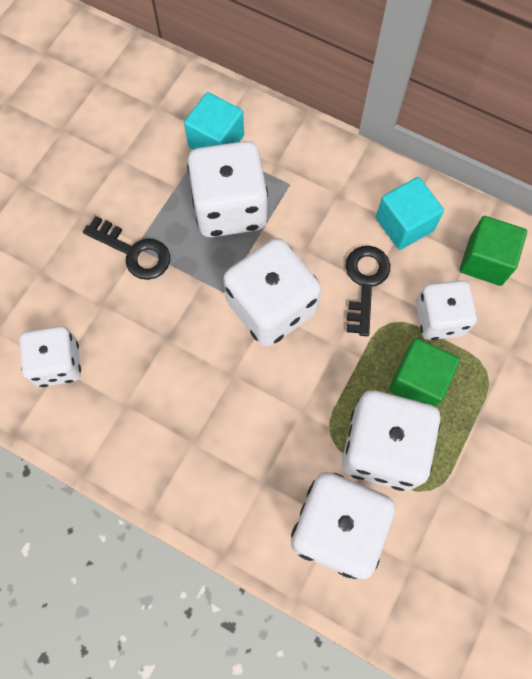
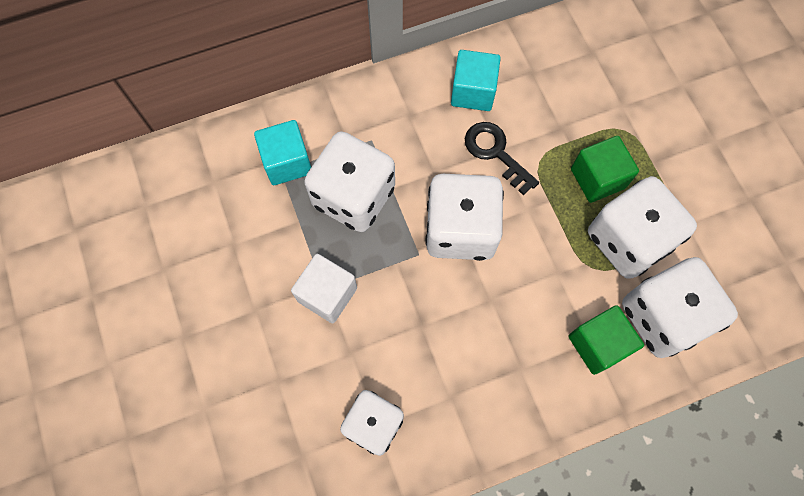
camera: 50 degrees left, 0 degrees up
black key [83,216,170,280] -> white cube [291,254,357,323]
white dice [416,280,477,340] -> none
green cube [460,216,527,286] -> green cube moved to [568,305,644,375]

